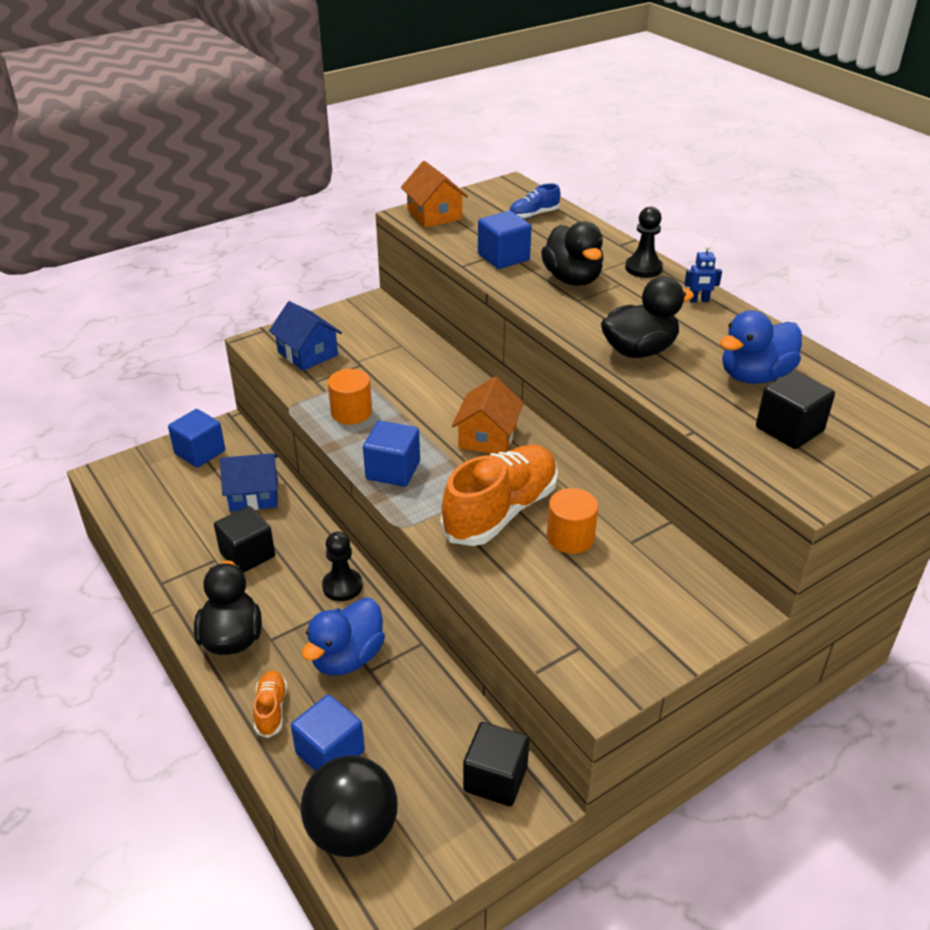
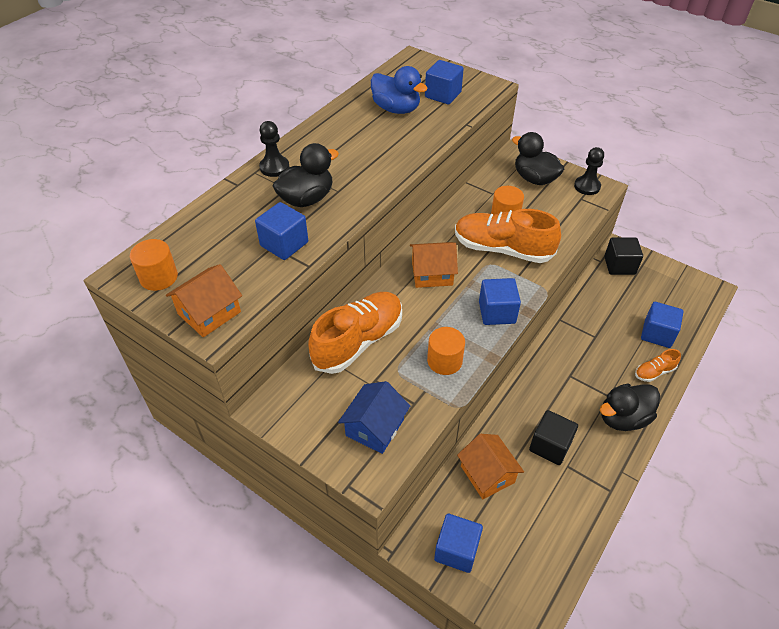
camera: 110 degrees left, 10 degrees up
blue house [220,453,278,512] -> orange house [457,434,524,499]
black ball [301,755,397,857] -> none
blue duck [302,598,385,675] -> none
black pawn [322,532,363,601] -> black pawn moved to [574,147,604,195]
blue shoe [509,184,560,219] -> none
black duck [601,276,694,358] -> black duck moved to [512,132,564,185]
blue robot [684,245,722,302] -> none
black cube [756,370,835,449] -> blue cube [425,60,464,104]
none -> orange cylinder [130,239,178,291]
none -> orange shoe [308,292,402,374]

